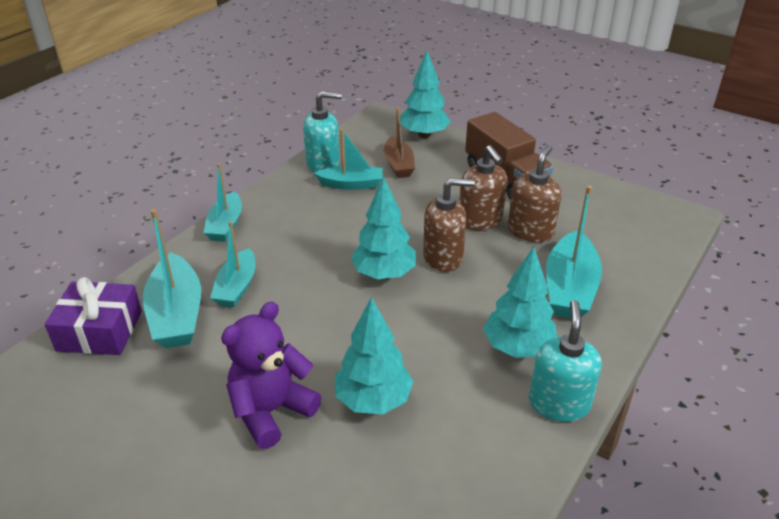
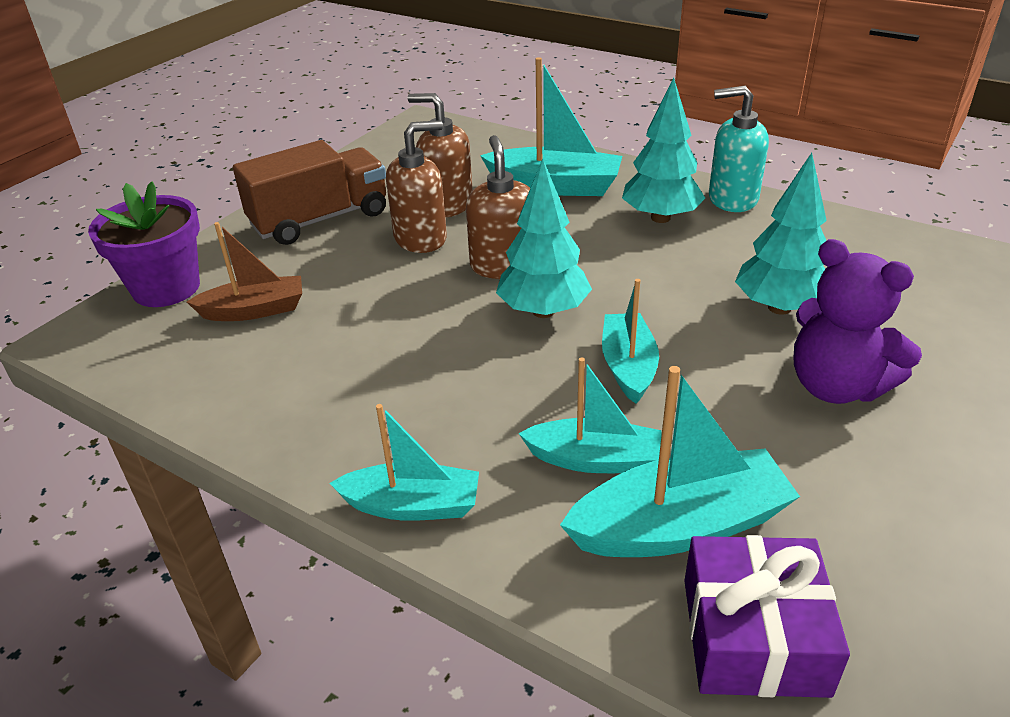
camera: 90 degrees left, 0 degrees up
turquoise soap dispenser [303,91,342,173] -> none
turquoise boat [314,129,383,190] -> turquoise boat moved to [602,279,659,404]
turquoise tree [400,50,451,138] -> purple flower pot [88,181,200,307]

